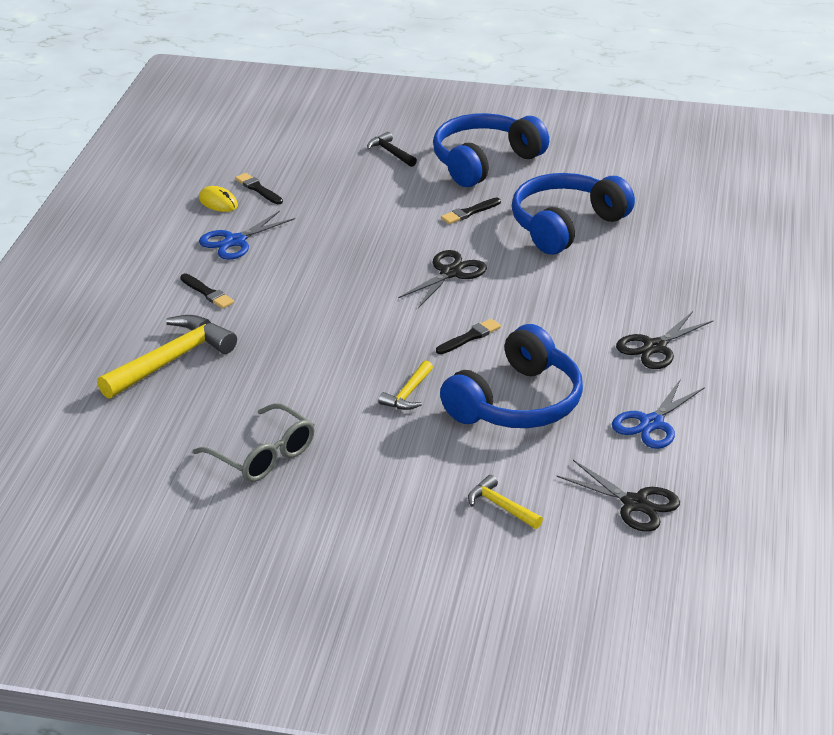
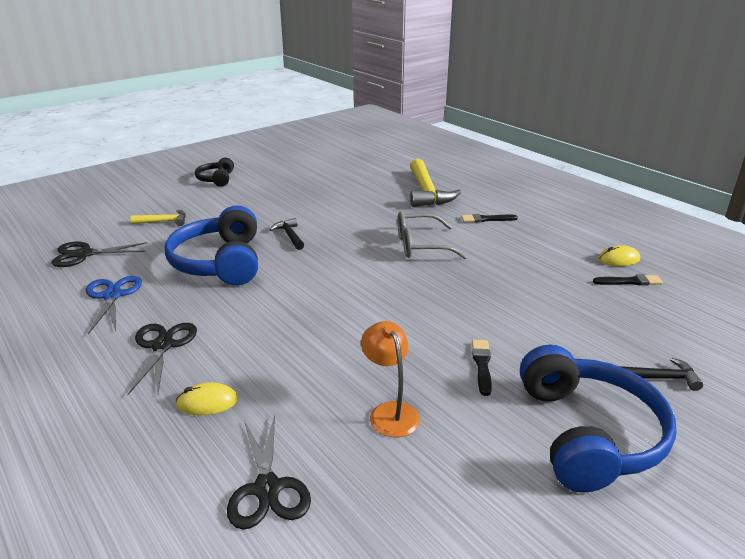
camera: 130 degrees right, 5 degrees down
grey glasses [193,403,315,482] -> grey glasses moved to [397,212,467,259]
blue scissors [199,211,295,260] -> none
yellow hammer [379,361,433,410] -> black hammer [270,218,304,250]
black scissors [398,250,487,308] -> black scissors moved to [227,415,311,529]
black brush [436,319,501,354] -> none
blue headphones [512,173,635,254] -> orange lamp [361,321,420,437]
none -> yellow mouse [176,382,238,415]
none -> black headphones [195,158,234,187]

